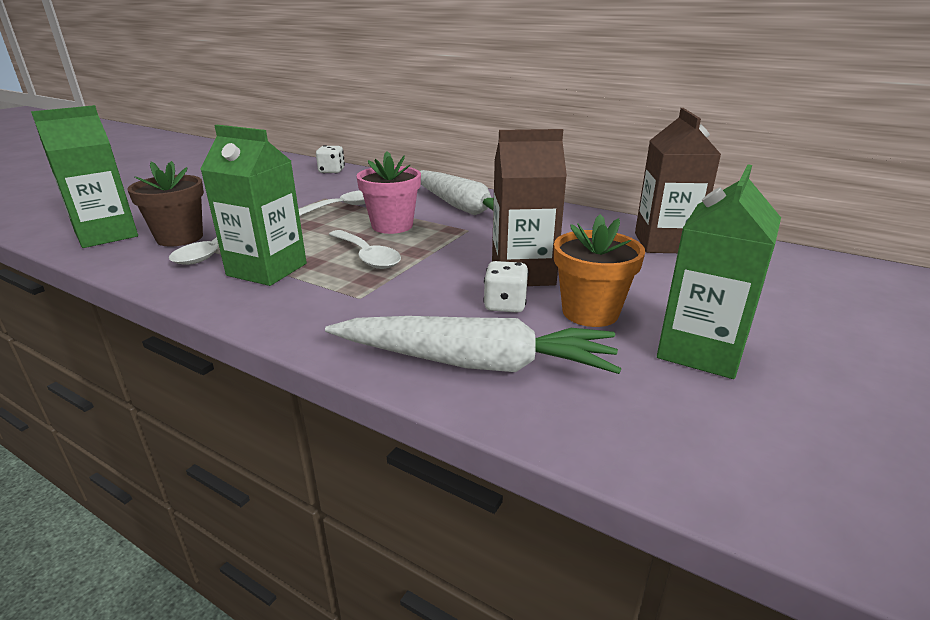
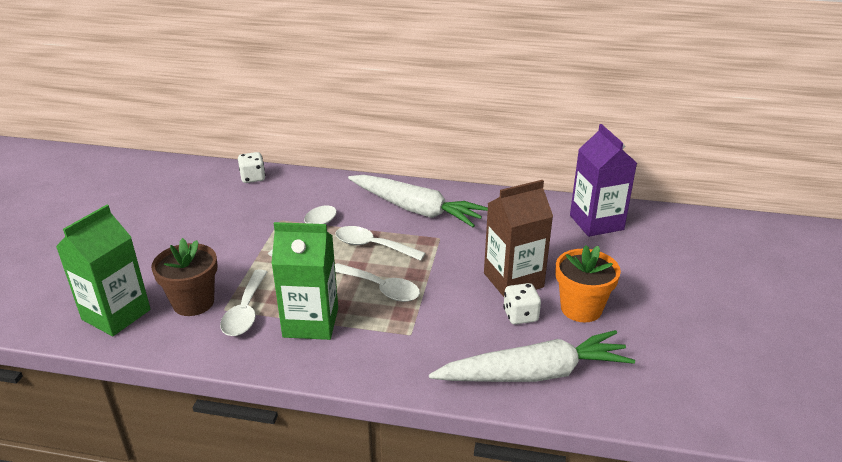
camera: 20 degrees left, 5 degrees up
pink flower pot [356,151,421,234] -> white spoon [335,226,426,261]
brown carton [635,108,721,253] -> purple carton [570,124,637,237]
green carton [657,164,781,379] -> none

